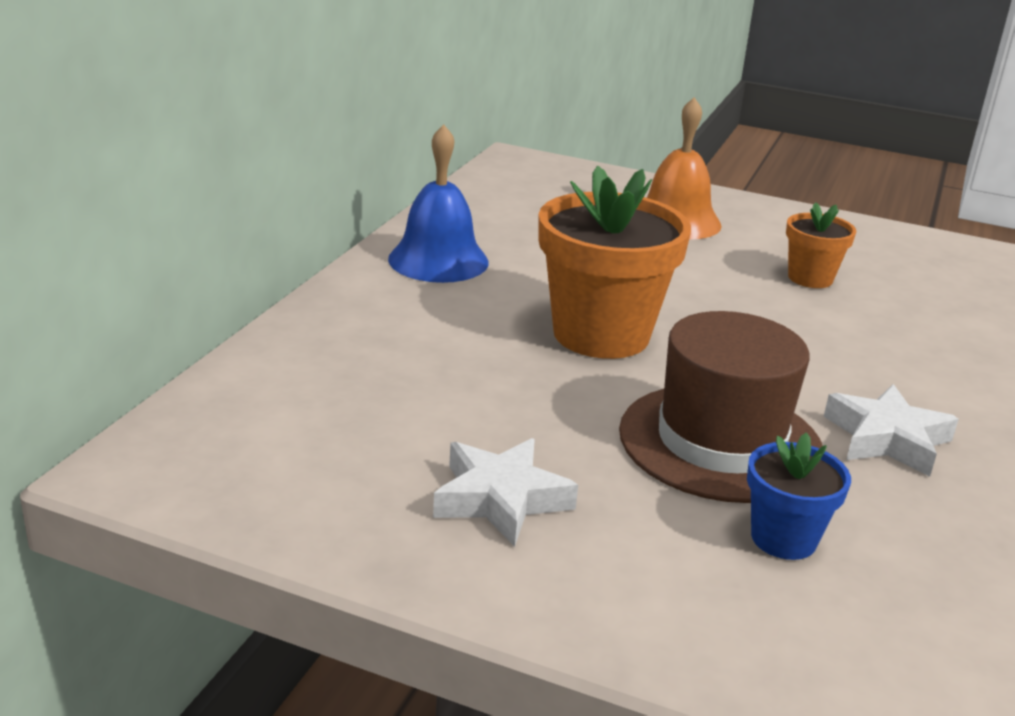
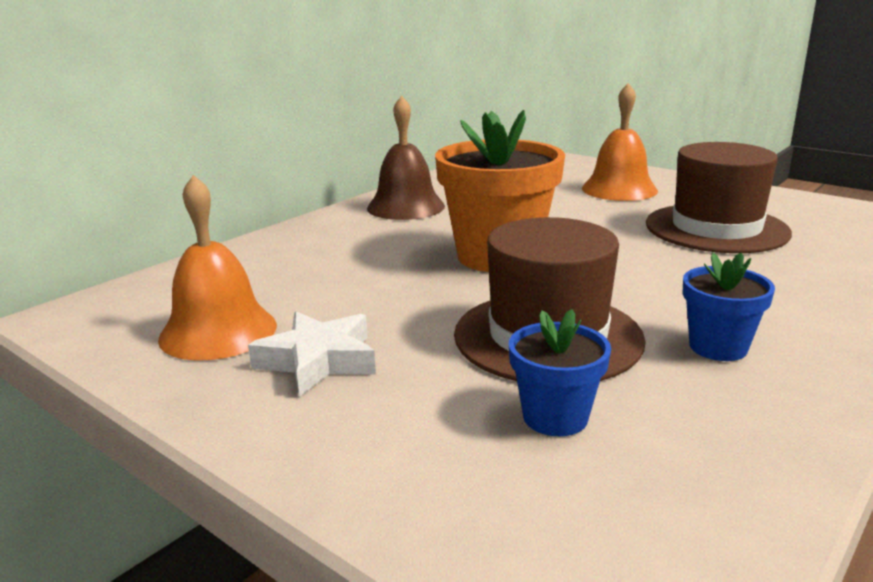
camera: 20 degrees right, 5 degrees down
blue bell [388,124,489,283] -> brown bell [367,96,445,220]
orange flower pot [786,202,856,288] -> brown hat [646,142,792,253]
white star [824,384,959,477] -> blue flower pot [683,253,775,361]
none -> orange bell [158,175,277,360]

